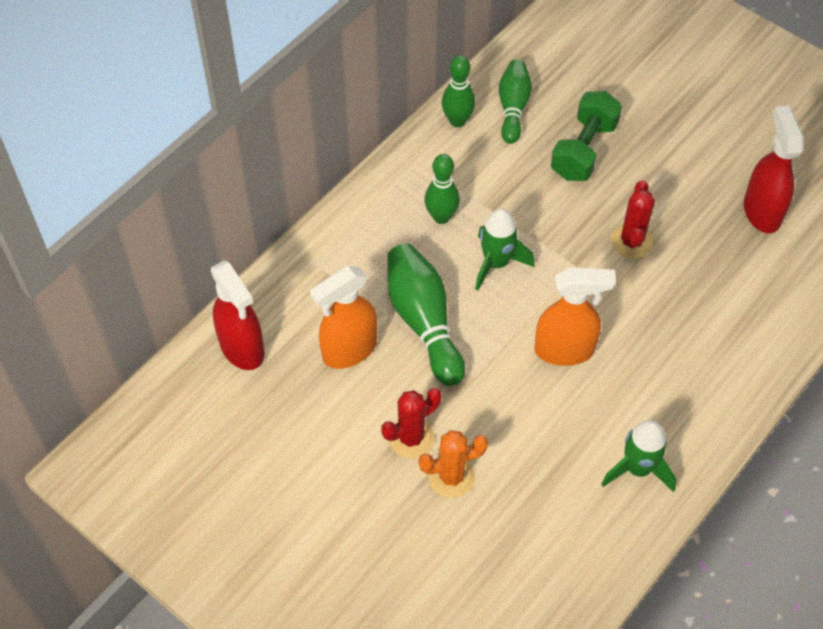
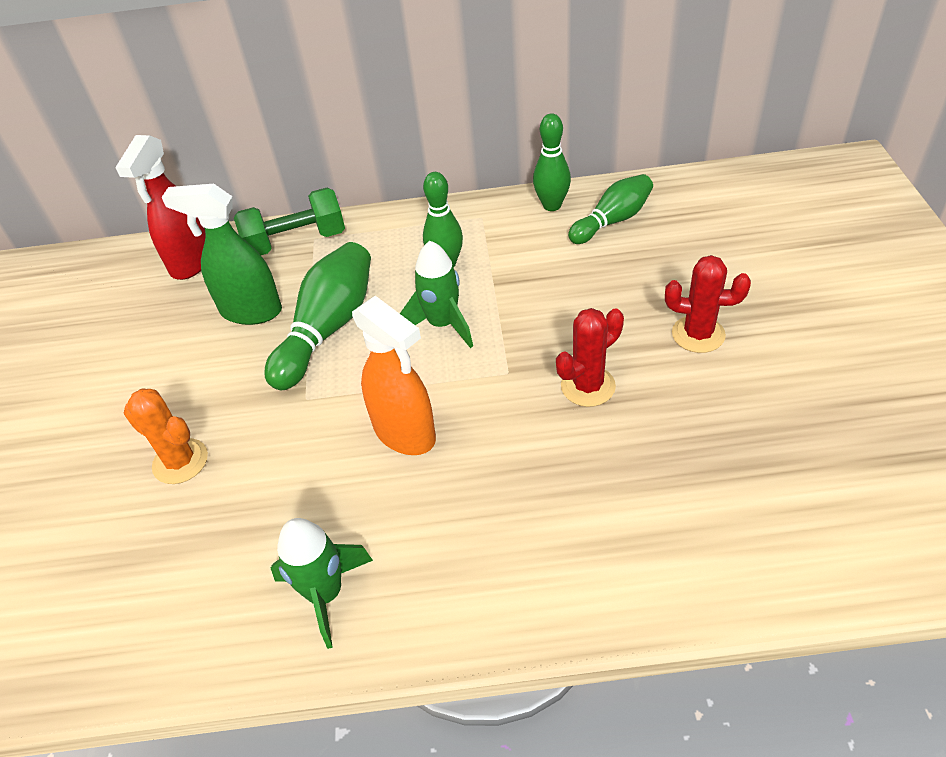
camera: 50 degrees right, 10 degrees down
orange spray bottle [310,266,377,369] -> green spray bottle [162,184,282,325]
red cactus [381,388,441,458] -> red cactus moved to [665,255,751,353]
green dumbbell [551,91,622,181] -> green dumbbell moved to [234,188,345,255]
red spray bottle [744,106,803,233] -> none

